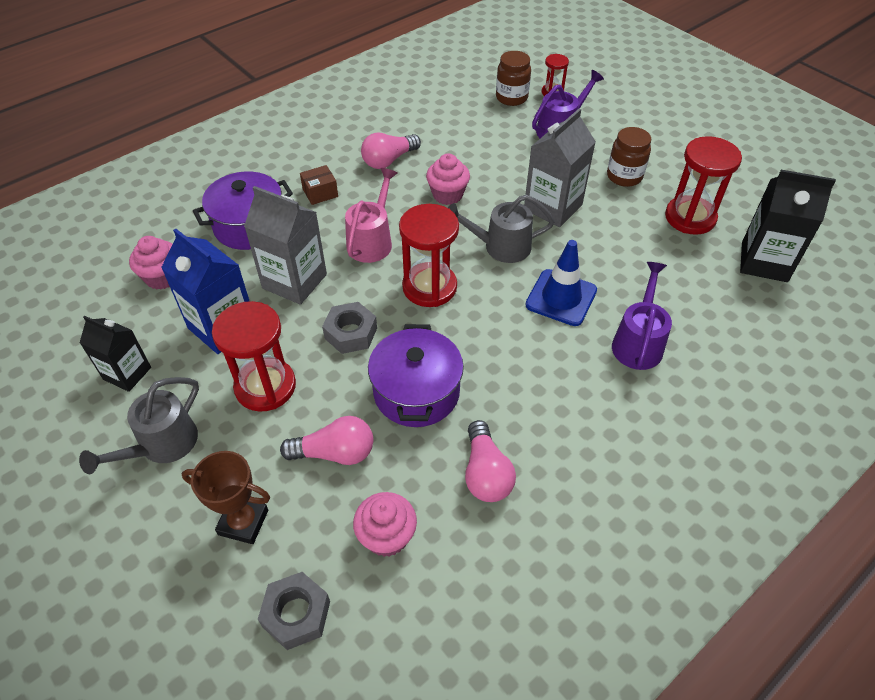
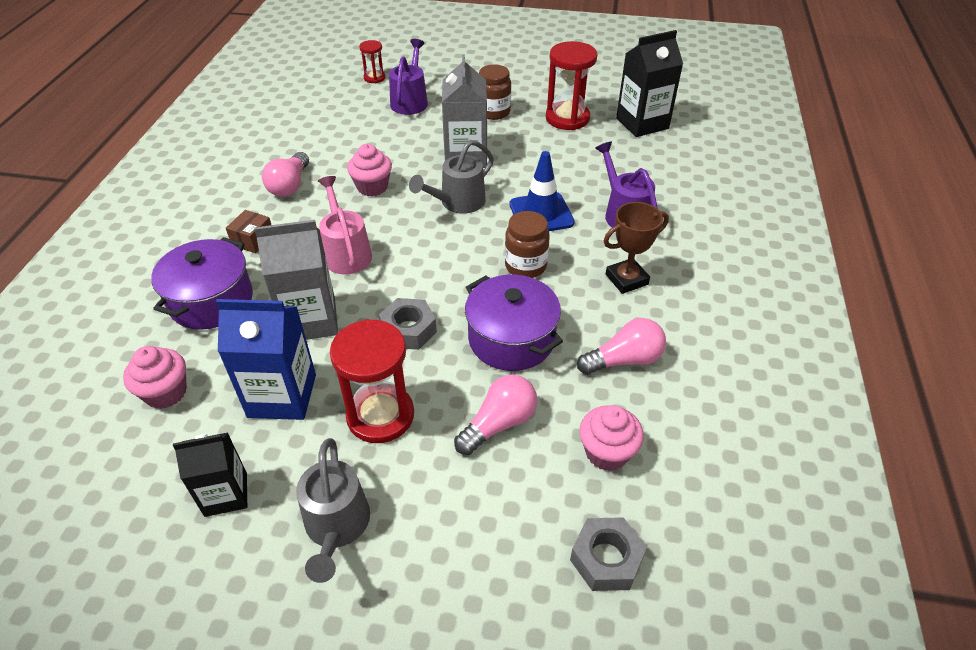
camera: 40 degrees left, 5 degrees down
brown trophy [181,451,270,544] -> brown trophy moved to [604,202,669,294]
red hourglass [399,204,459,307] -> none
pink light bulb [465,420,516,502] -> pink light bulb turned 60 degrees counterclockwise [577,318,666,375]
brown jar [496,51,531,106] -> brown jar moved to [505,211,550,278]

